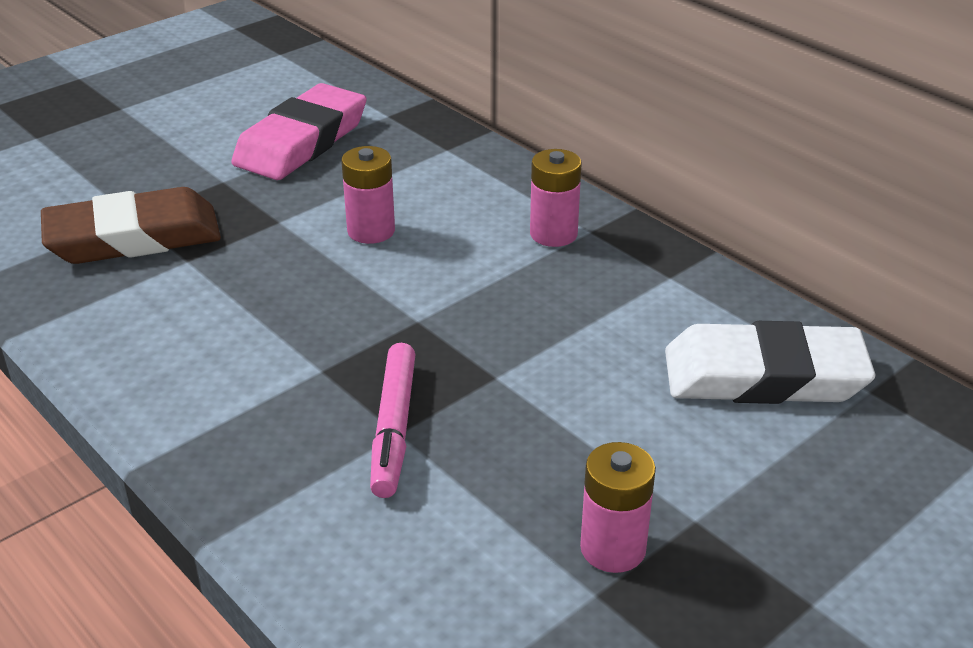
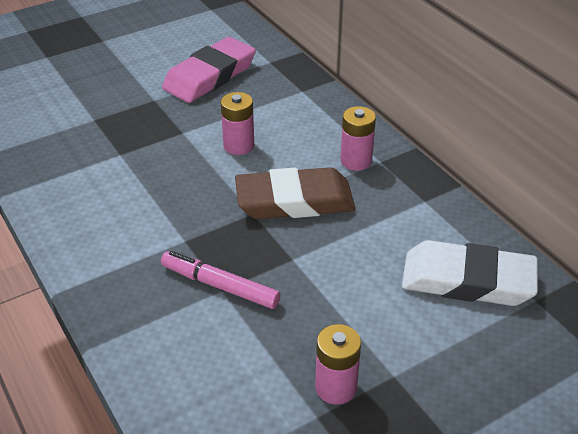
camera: 10 degrees right, 5 degrees up
brown eraser [41,187,221,264] -> brown eraser moved to [235,167,356,219]
pink marker [370,343,415,498] -> pink marker turned 105 degrees clockwise [161,251,281,309]

